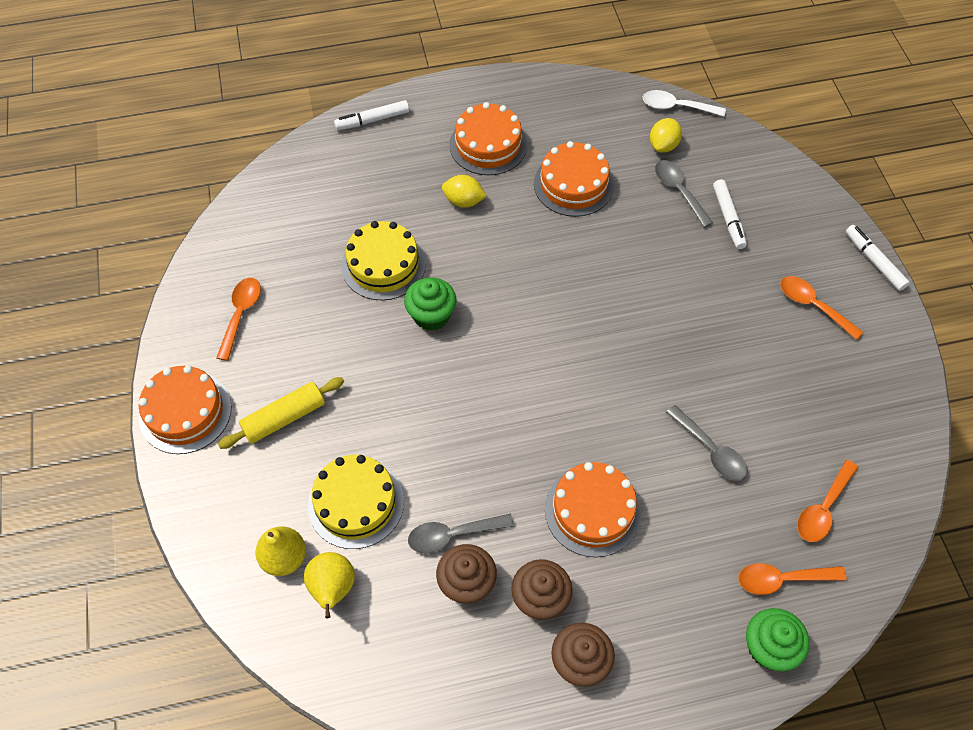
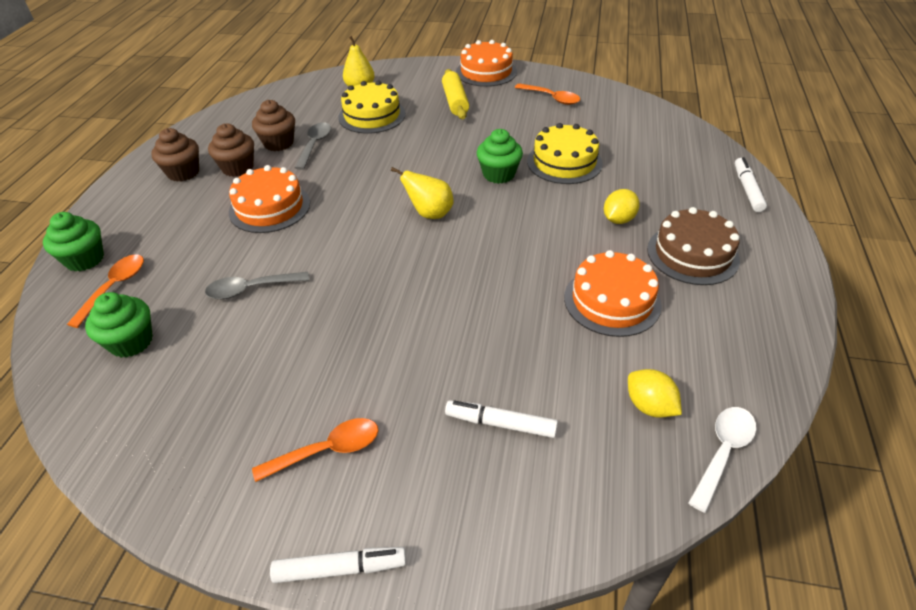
camera: 115 degrees right, 15 degrees down
yellow pear [304,552,355,618] -> yellow pear moved to [391,167,454,219]
orange cake [449,102,527,175] -> brown cake [647,207,740,285]
grey spoon [655,160,713,228] -> none
orange spoon [797,460,858,542] -> green cupcake [85,292,153,358]

